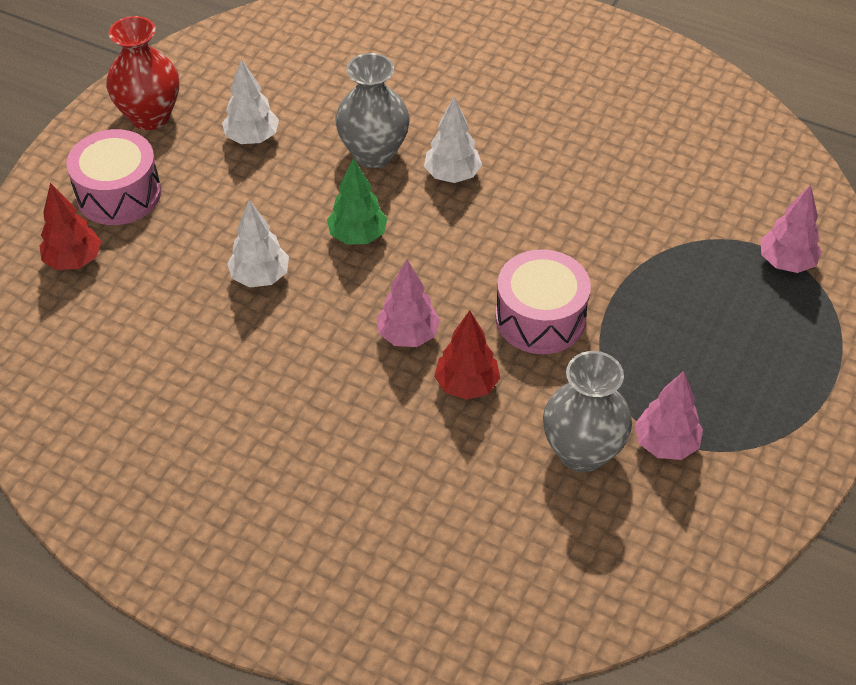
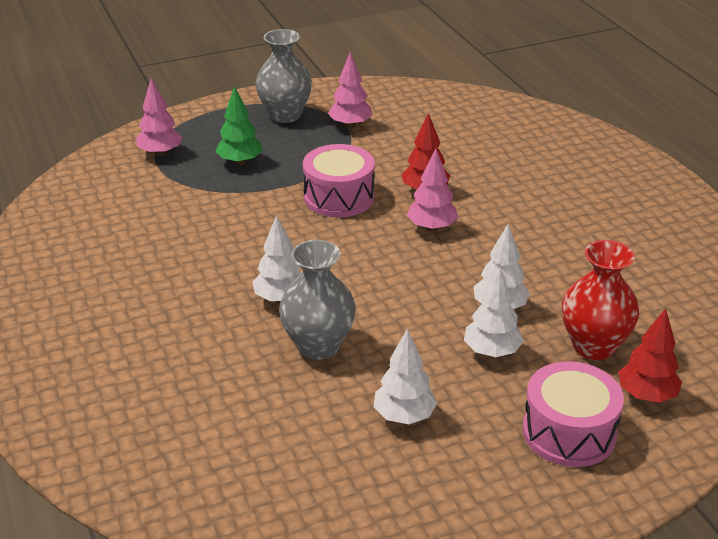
camera: 140 degrees left, 15 degrees down
red vase [106,16,179,130] -> red vase moved to [562,240,639,360]
green tree [327,158,387,245] -> green tree moved to [216,86,263,165]
grey vase [543,351,632,472] -> grey vase moved to [255,29,312,123]
none -> white tree [464,266,524,357]

